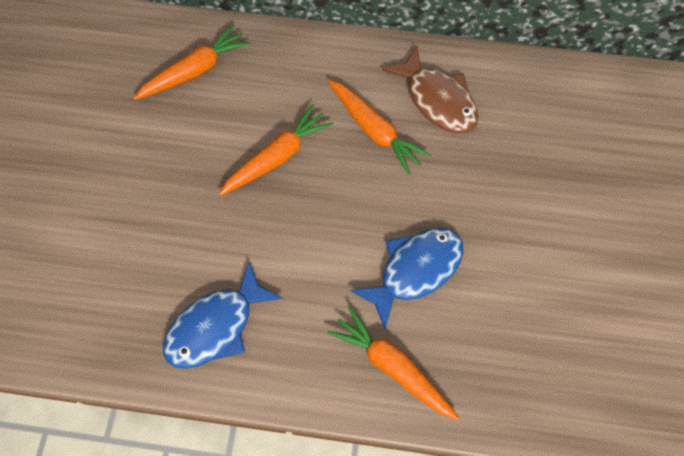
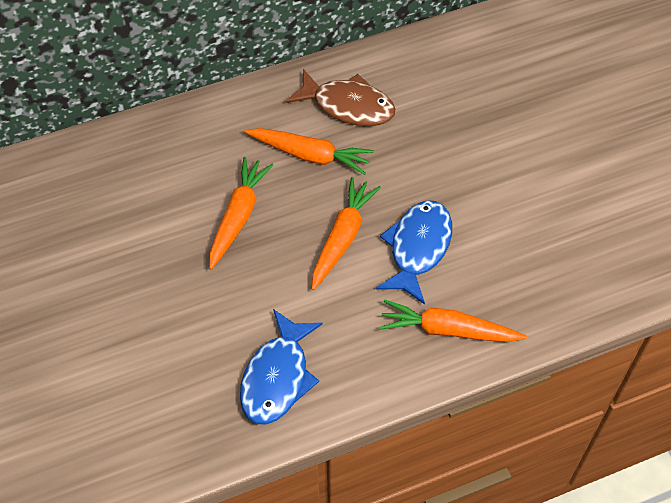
camera: 30 degrees left, 10 degrees down
orange carrot [134,24,250,100] -> orange carrot moved to [312,177,381,290]

